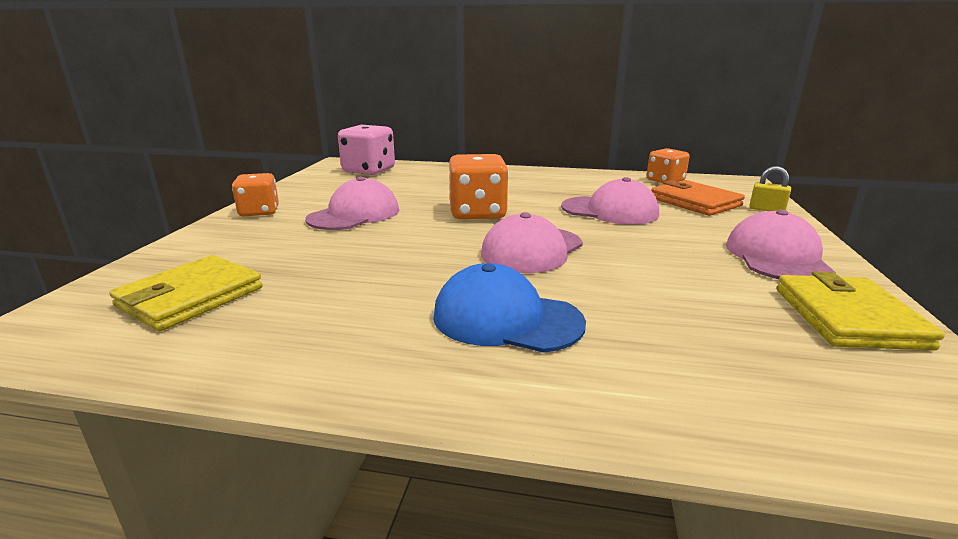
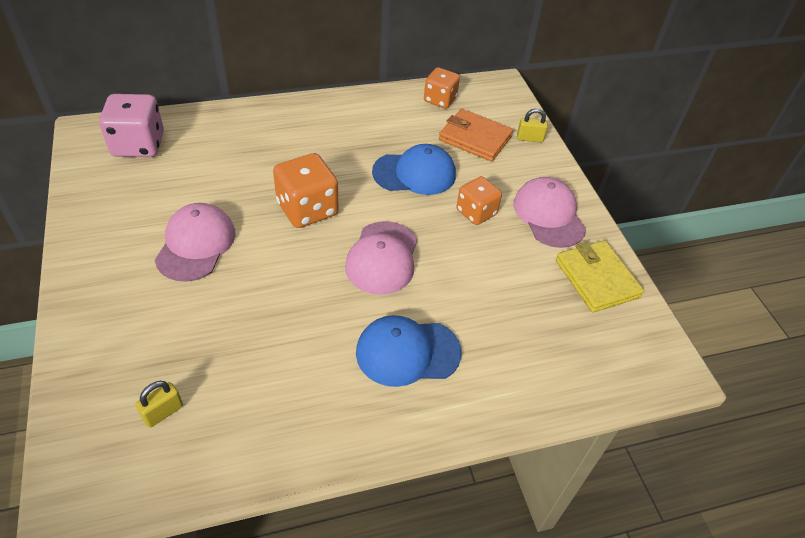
camera: 30 degrees left, 25 degrees up
yellow wallet [109,255,263,331] -> yellow padlock [135,381,183,428]
orange dice [232,173,279,217] -> orange dice moved to [456,176,502,225]
pink cap [561,177,659,225] -> blue cap [372,144,456,195]

